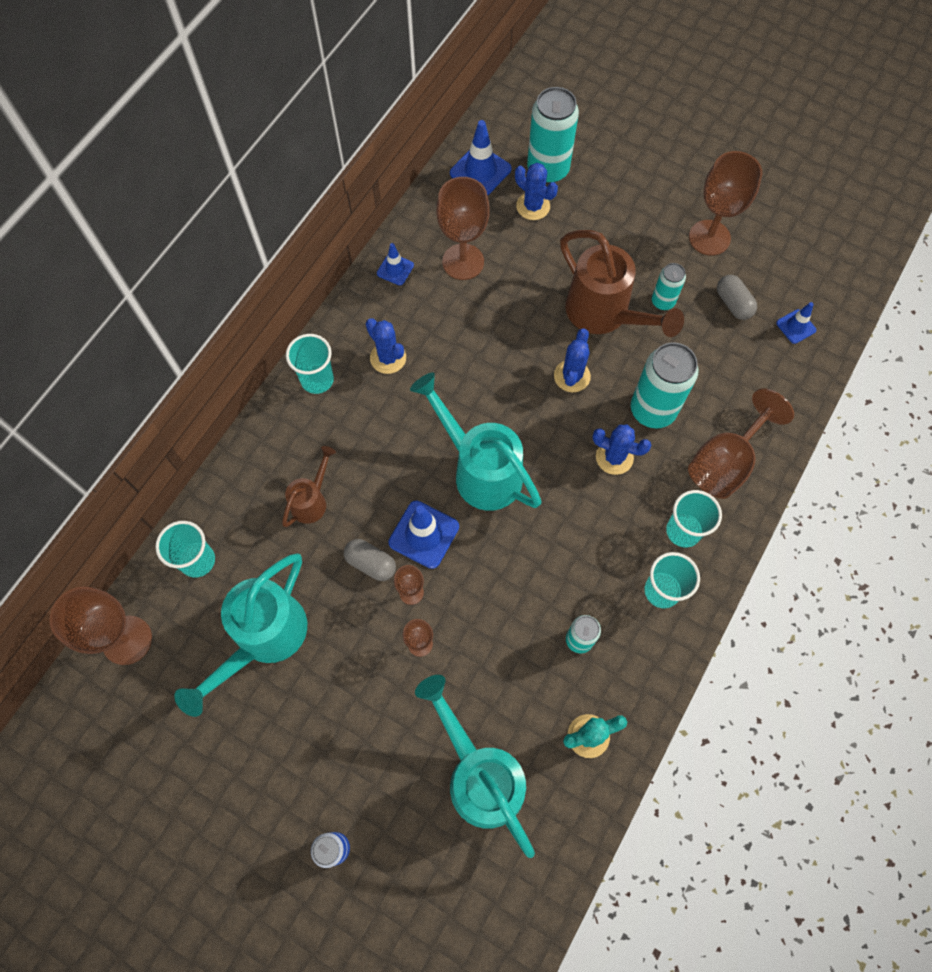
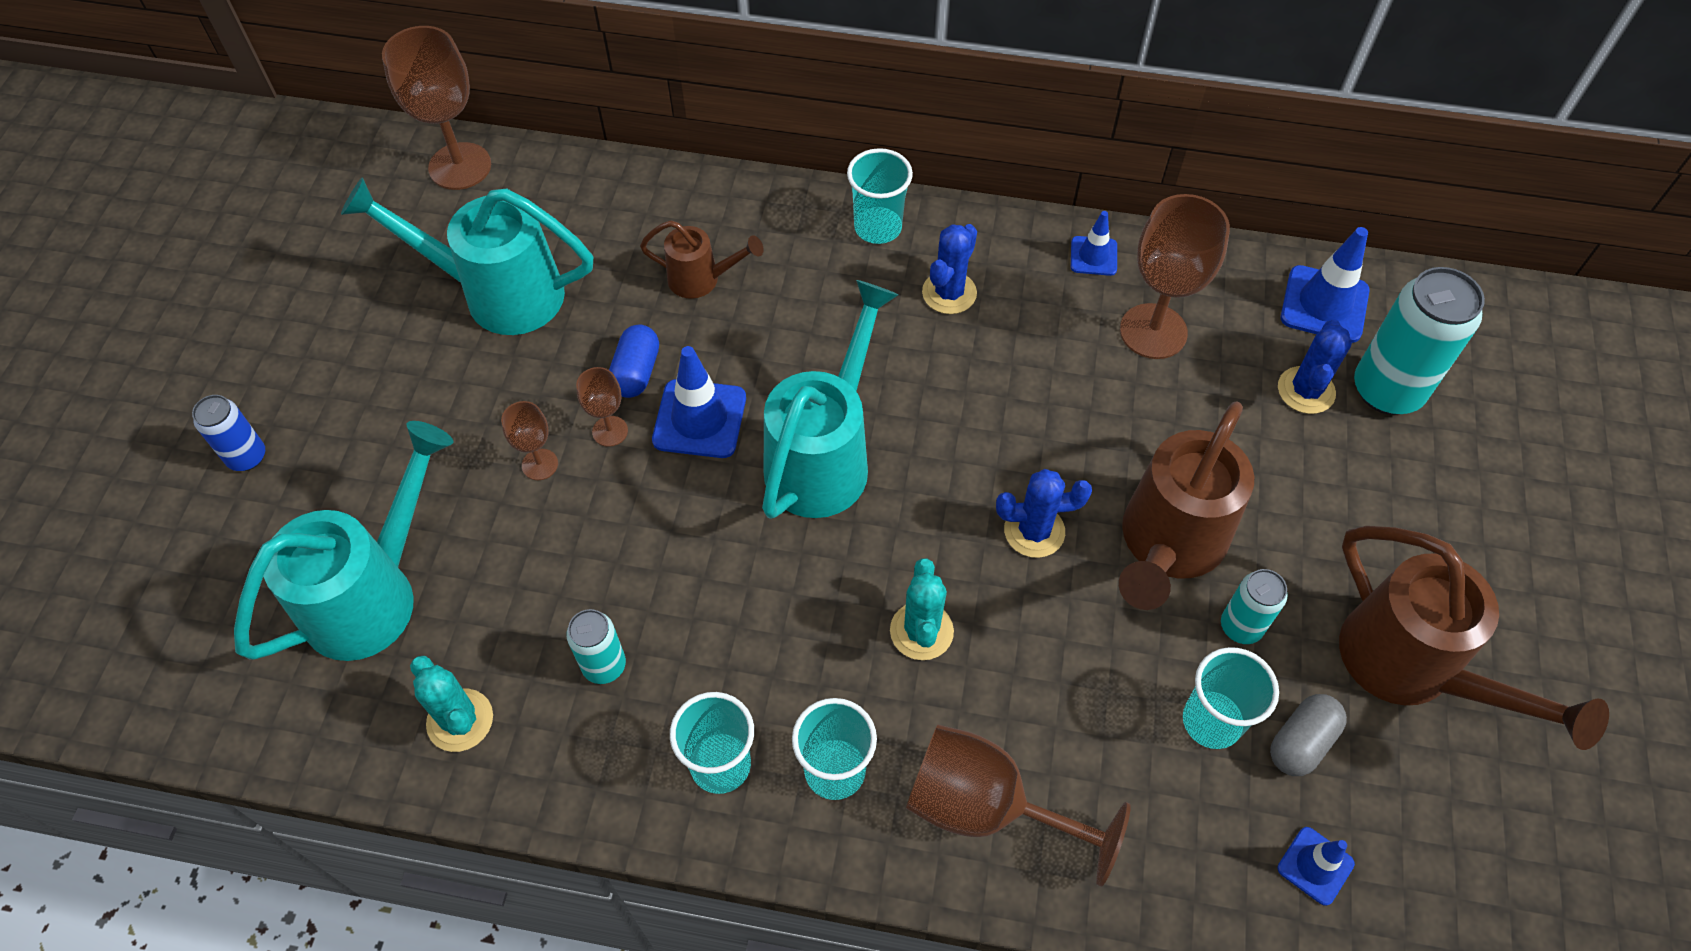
camera: 70 degrees right, 10 degrees down
turquoise cup [155,521,215,578] -> turquoise cup moved to [1183,647,1279,749]
grey capsule [344,539,396,581] -> blue capsule [609,324,659,398]
blue cactus [592,424,651,475] -> turquoise cactus [890,558,954,660]
turquoise can [631,342,698,429] -> none
brown goblet [689,151,762,256] -> brown watering can [1339,526,1609,750]

